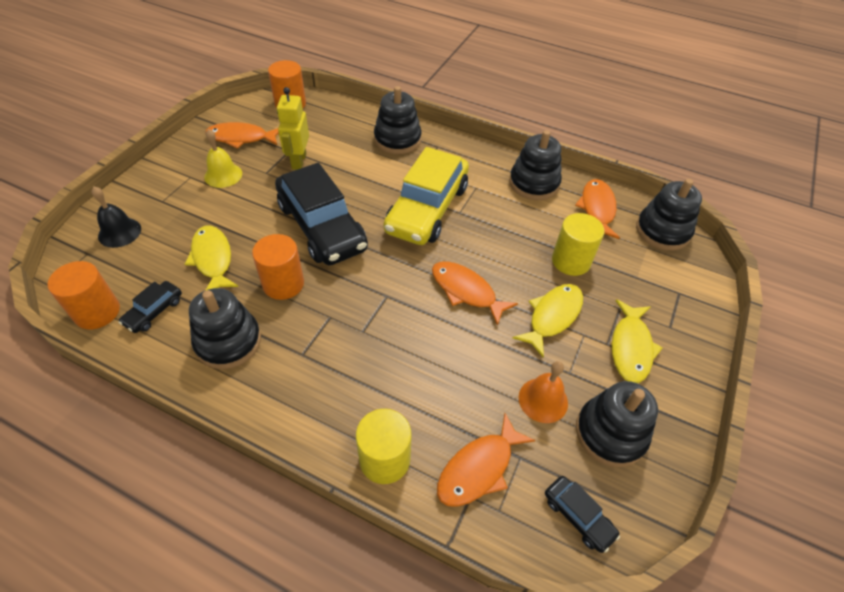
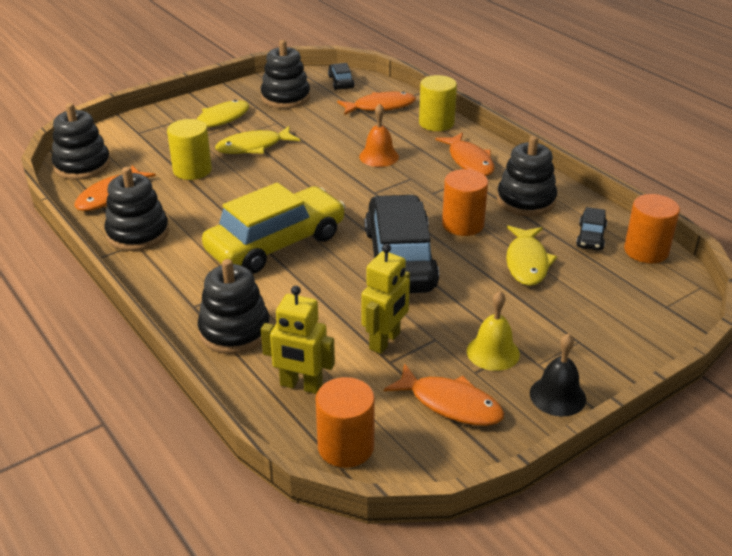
camera: 150 degrees left, 15 degrees down
black bell [91,187,141,248] -> black bell moved to [530,333,586,416]
black car [118,281,182,333] -> black car turned 135 degrees clockwise [576,207,607,251]
orange fish [432,261,518,326] -> orange fish moved to [436,132,494,176]
orange bell [519,361,568,423] -> orange bell moved to [359,103,399,167]
none -> yellow robot [261,286,335,394]

